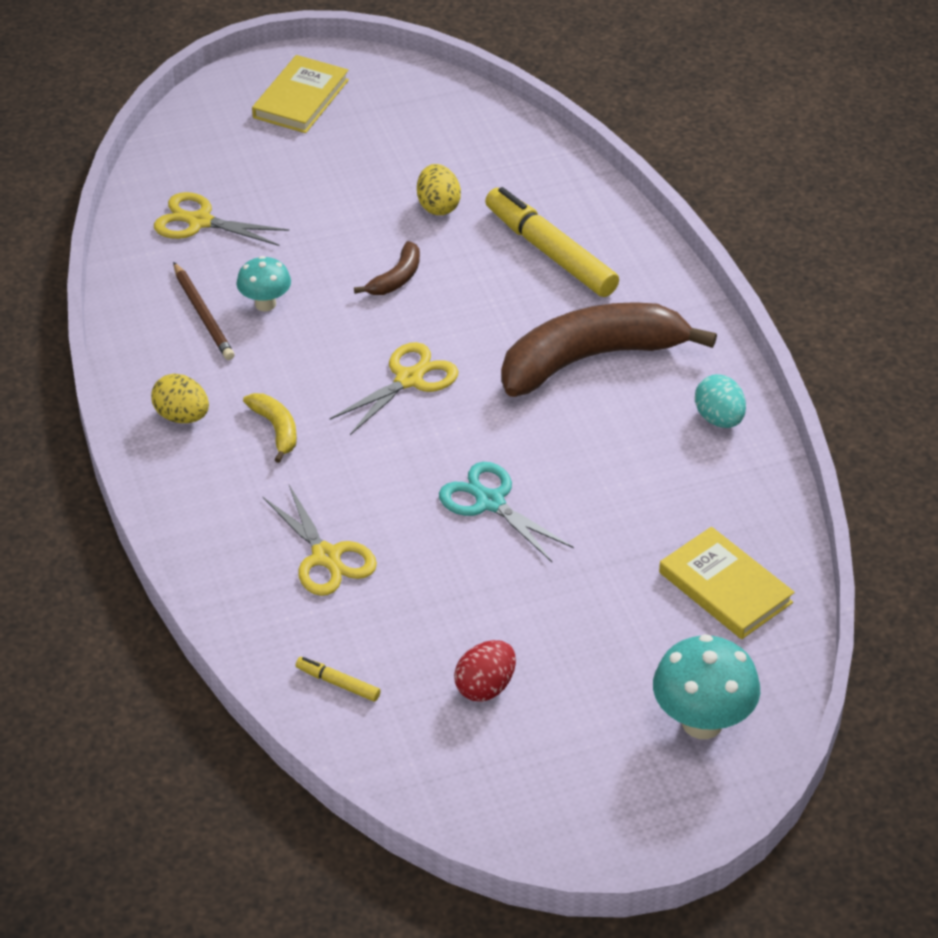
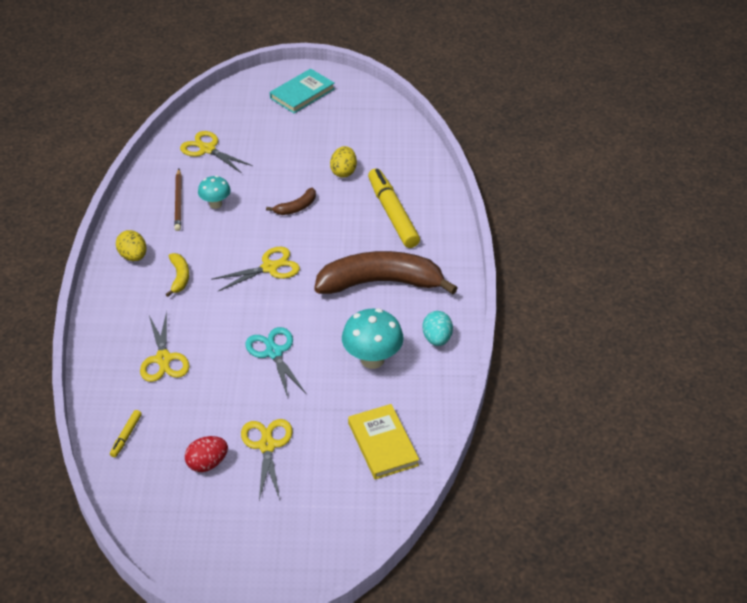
camera: 20 degrees right, 0 degrees up
yellow book [252,55,349,133] -> turquoise book [270,69,335,113]
yellow marker [296,657,381,702] -> yellow marker turned 120 degrees counterclockwise [110,410,142,457]
turquoise mushroom [653,634,760,739] -> turquoise mushroom moved to [342,308,404,369]
none -> yellow scissors [241,419,293,500]

